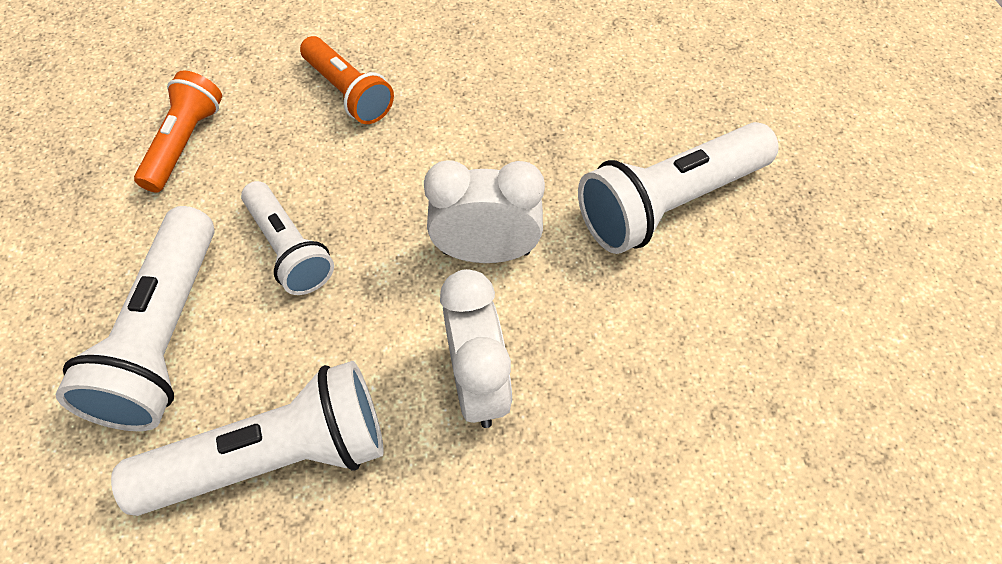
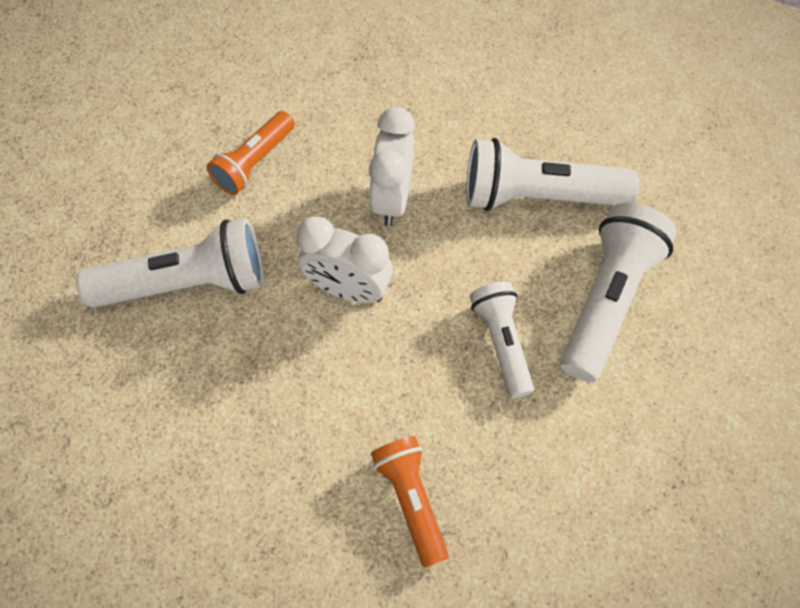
camera: 160 degrees left, 5 degrees up
orange flashlight [134,71,222,193] -> orange flashlight moved to [207,111,295,195]

